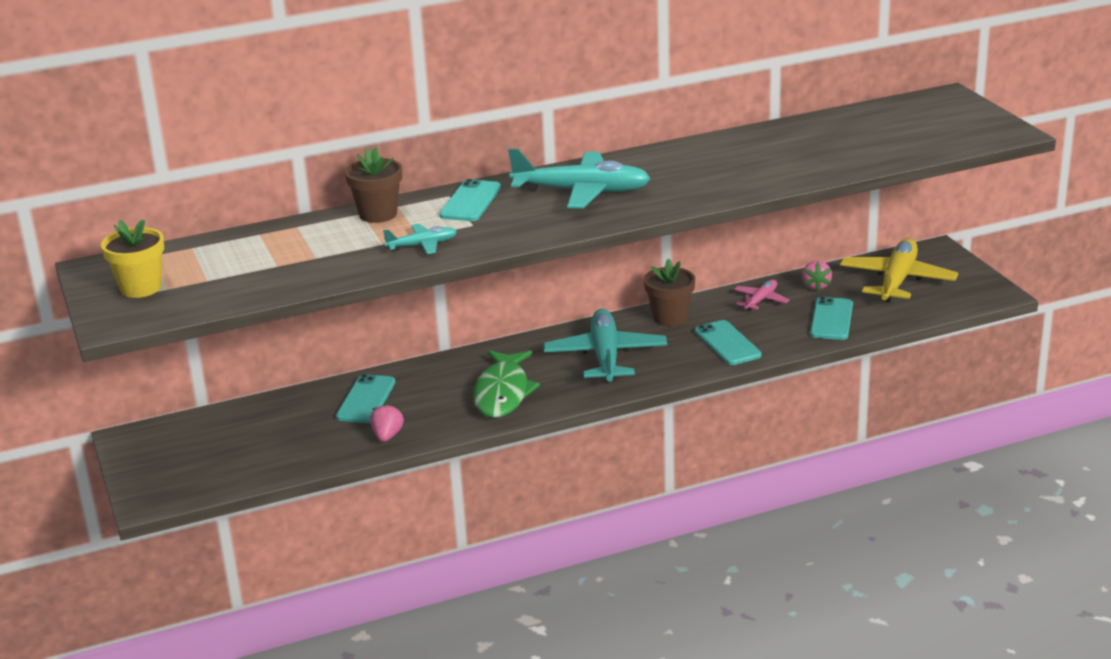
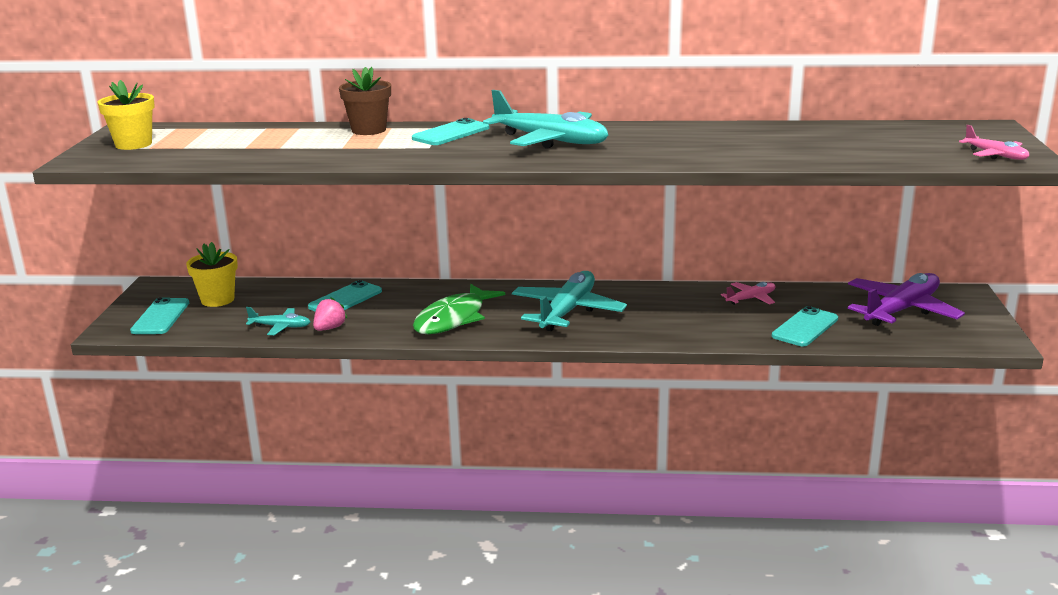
camera: 25 degrees right, 5 degrees down
turquoise plane [383,224,457,254] -> turquoise plane moved to [246,307,311,335]
brown flower pot [644,259,695,326] -> none
turquoise phone [695,320,762,365] -> turquoise phone moved to [130,297,189,334]
pink strawberry [802,260,832,291] -> none
yellow plane [840,238,958,302] -> purple plane [848,273,965,326]
none -> yellow flower pot [186,242,238,307]
none -> pink plane [959,125,1029,160]

